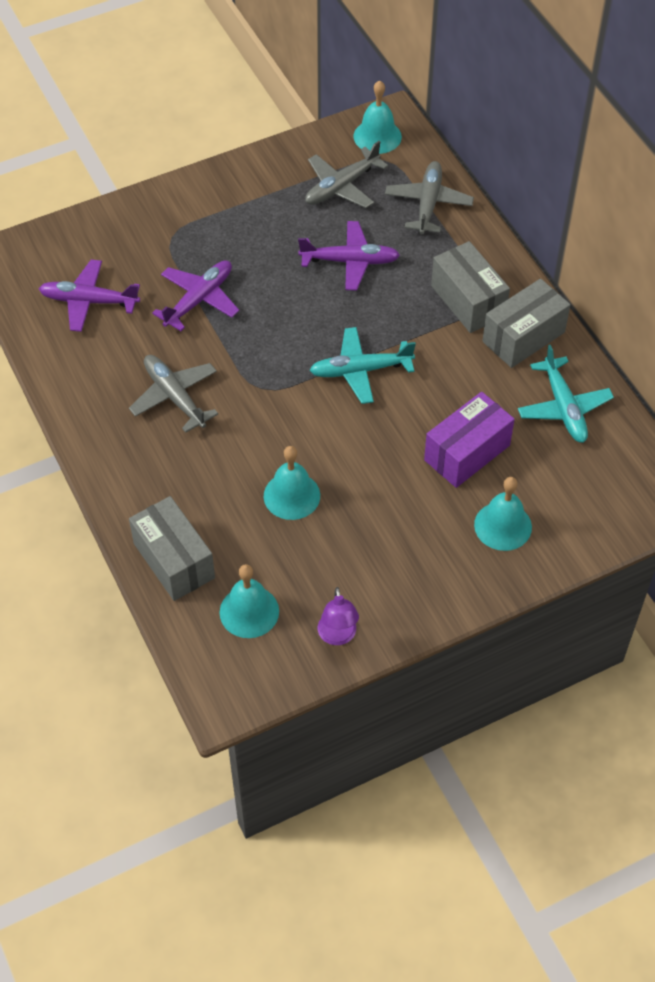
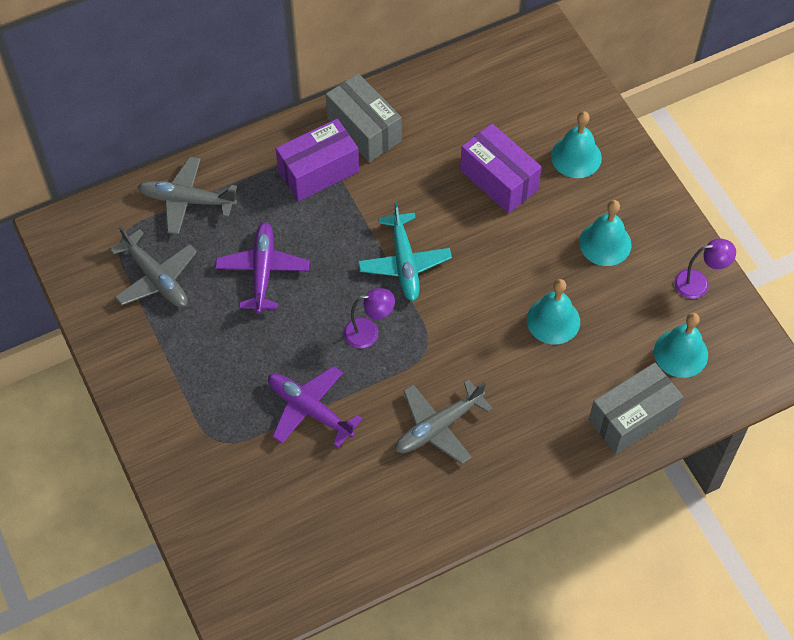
camera: 90 degrees left, 5 degrees up
purple plane [39,259,140,332] -> none
turquoise bell [354,80,402,154] -> turquoise bell moved to [579,200,632,266]
grey box [431,241,510,333] -> purple box [276,119,359,201]
turquoise plane [518,345,614,443] -> none
none -> purple lamp [344,288,395,348]

